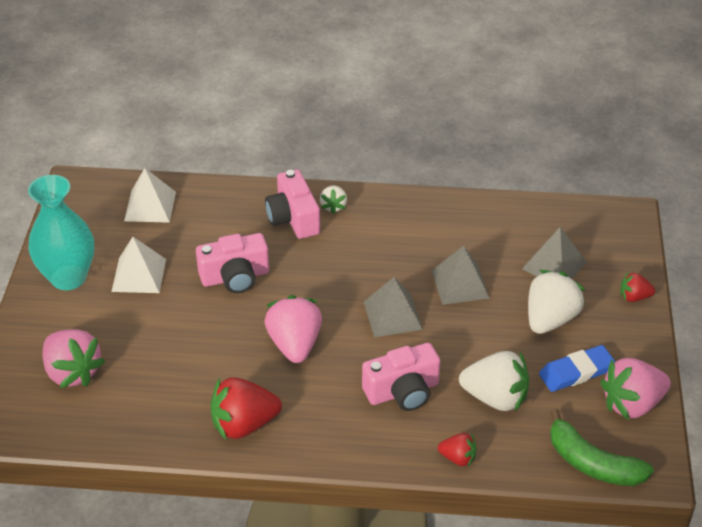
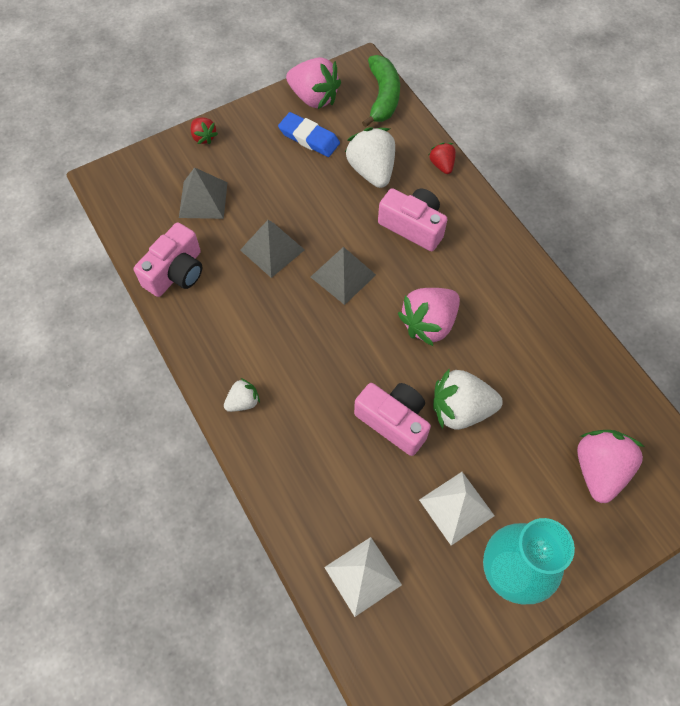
camera: 125 degrees left, 20 degrees up
red strawberry [211,377,282,440] -> none
pink camera [265,169,320,239] -> pink camera moved to [134,222,203,297]
white strawberry [528,270,585,334] -> white strawberry moved to [433,368,503,430]

